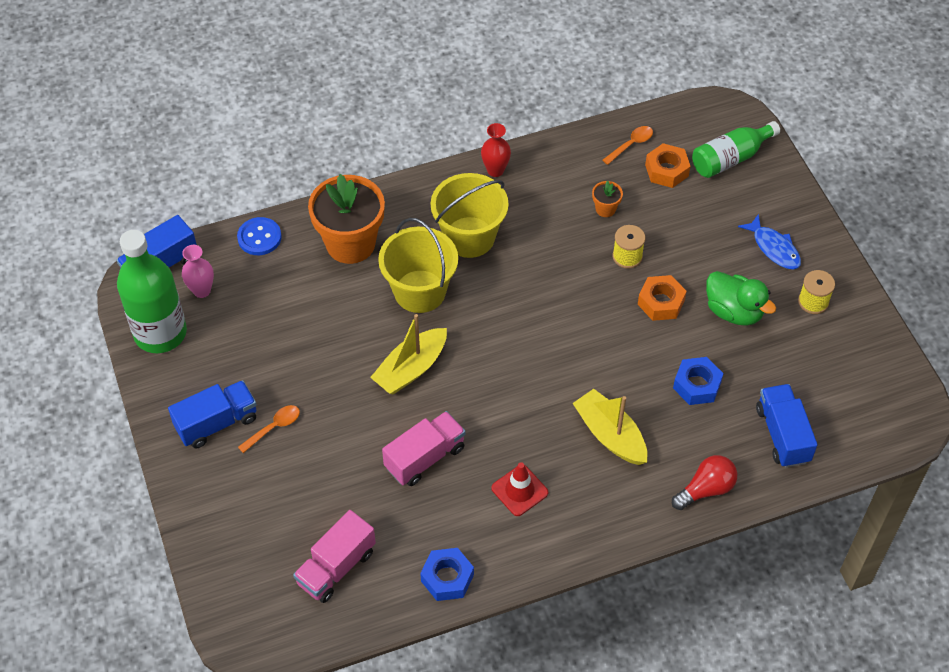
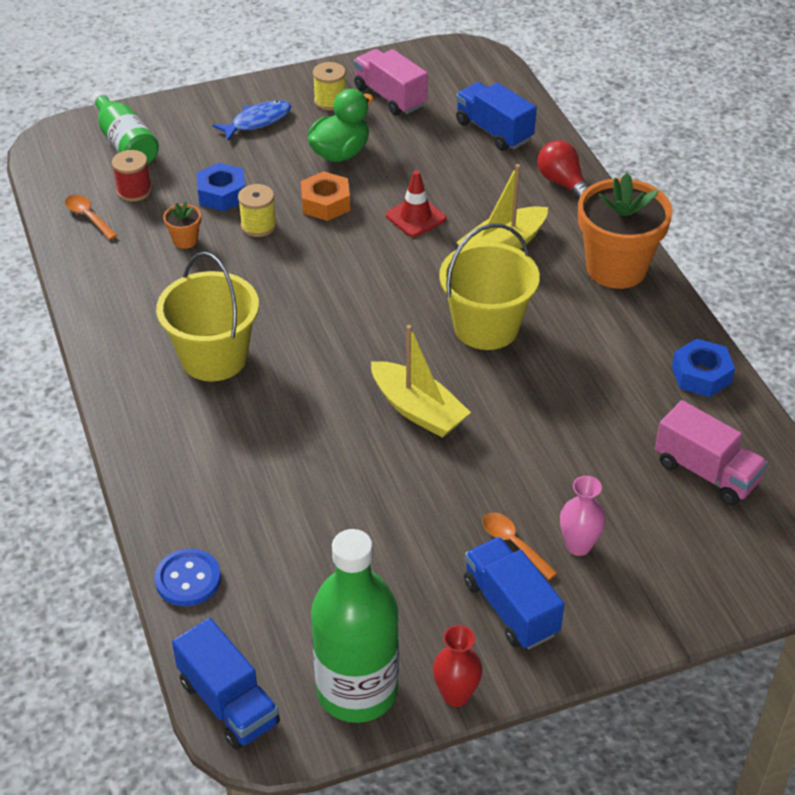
camera: 90 degrees left, 10 degrees down
pink vase [182,245,214,298] -> pink vase moved to [560,476,606,556]
orange flower pot [308,174,385,264] -> orange flower pot moved to [578,173,673,289]
yellow bucket [378,218,458,313] -> yellow bucket moved to [439,223,540,350]
pink truck [382,411,466,486] -> pink truck moved to [354,49,428,116]
red vase [481,123,511,177] -> red vase moved to [433,625,482,707]
red traffic cone [491,462,548,516] -> red traffic cone moved to [386,170,446,237]
orange nut [645,143,690,188] -> red spool [112,150,152,202]
blue nut [673,357,724,405] -> blue nut moved to [196,163,245,211]
blue truck [756,384,818,468] -> blue truck turned 60 degrees clockwise [456,82,537,151]

